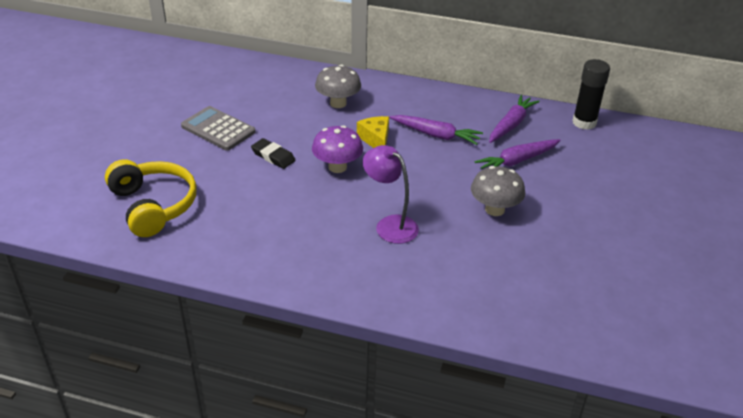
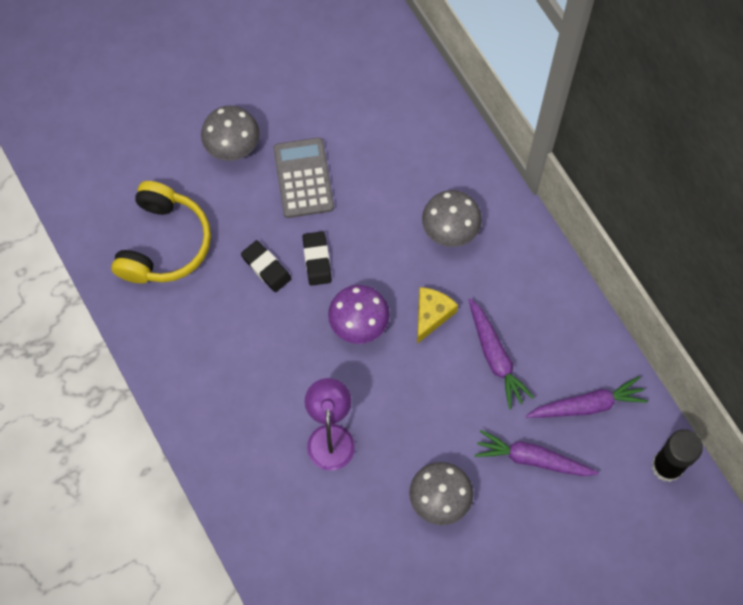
camera: 45 degrees right, 30 degrees up
none -> grey mushroom [201,106,260,161]
none -> black eraser [241,240,291,292]

